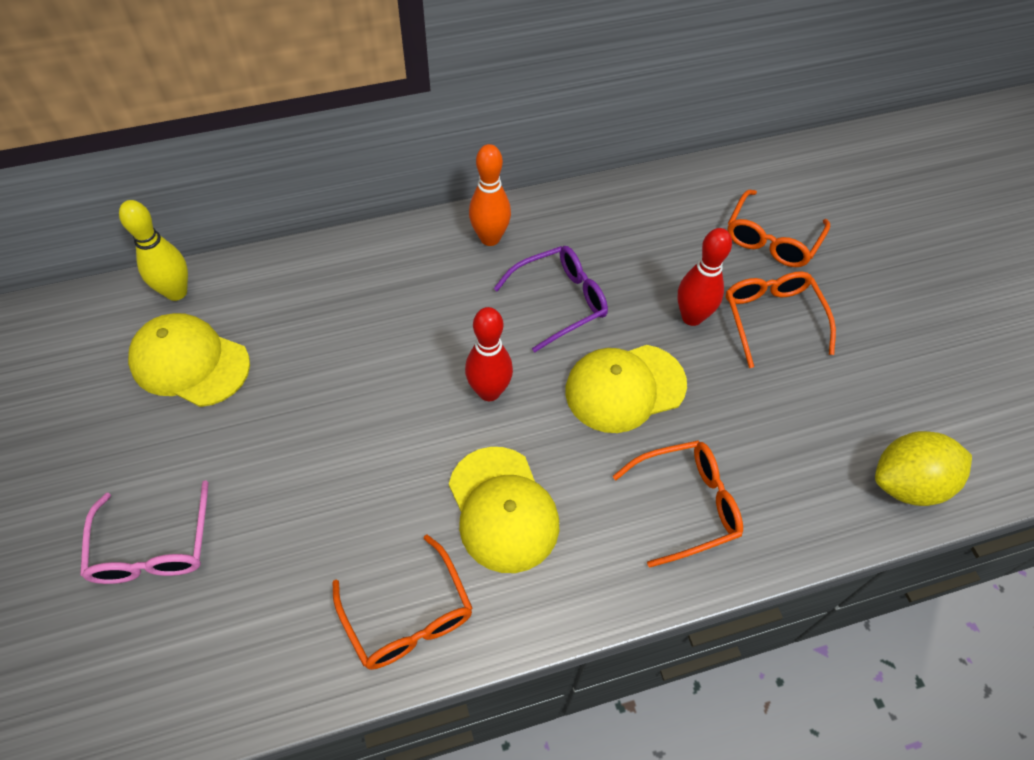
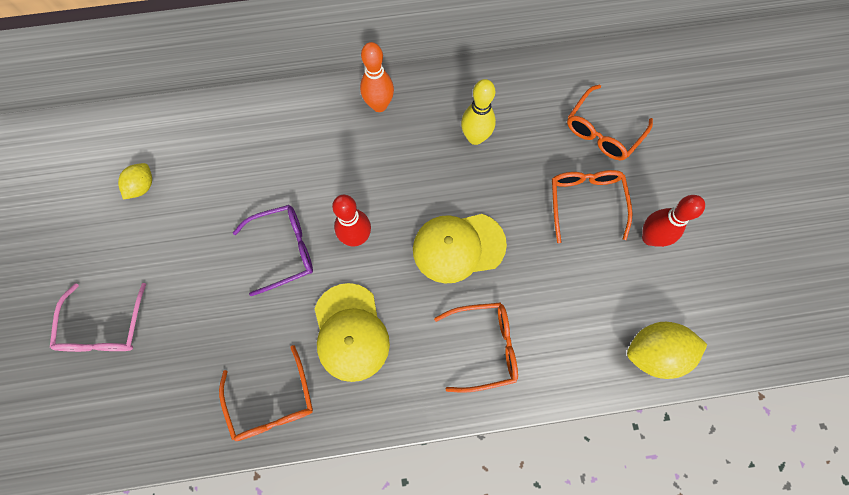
camera: 10 degrees right, 15 degrees up
yellow bowling pin [119,200,188,301] -> yellow bowling pin moved to [461,79,496,145]
yellow cap [128,313,250,407] -> yellow lemon [118,163,152,199]
purple glasses [493,246,608,352] -> purple glasses moved to [233,205,313,296]
red bowling pin [678,228,732,326] -> red bowling pin moved to [642,195,705,247]

